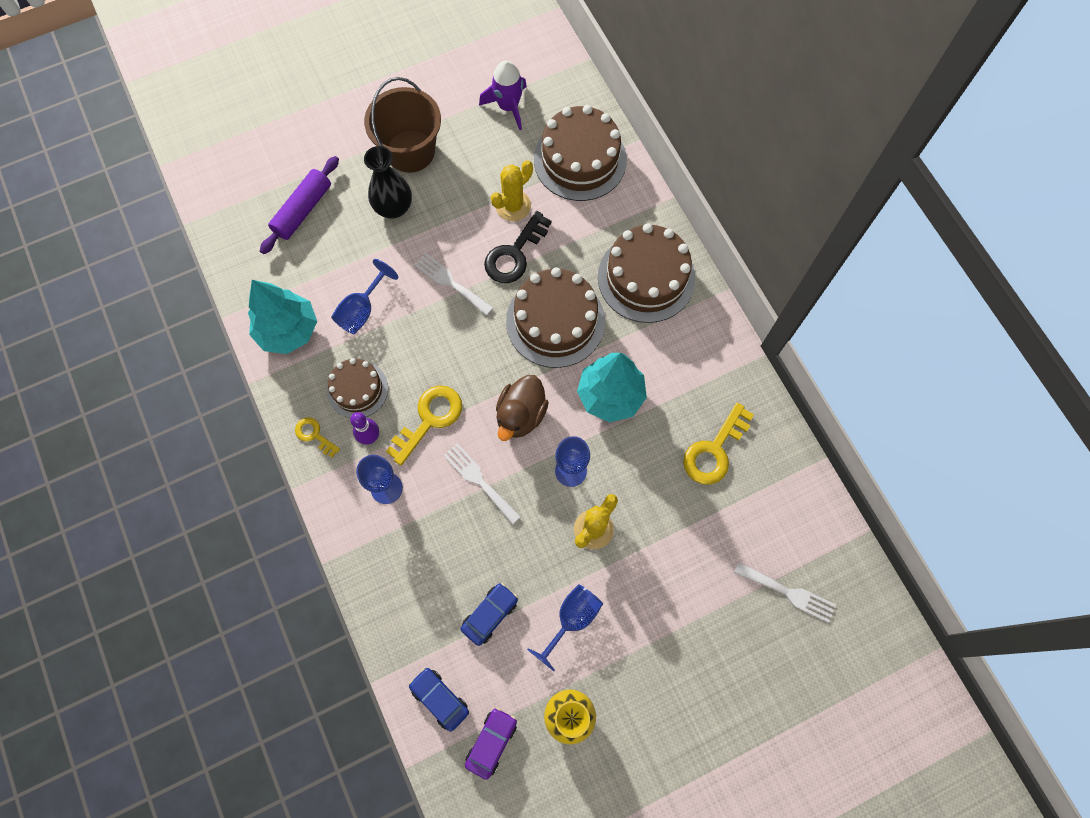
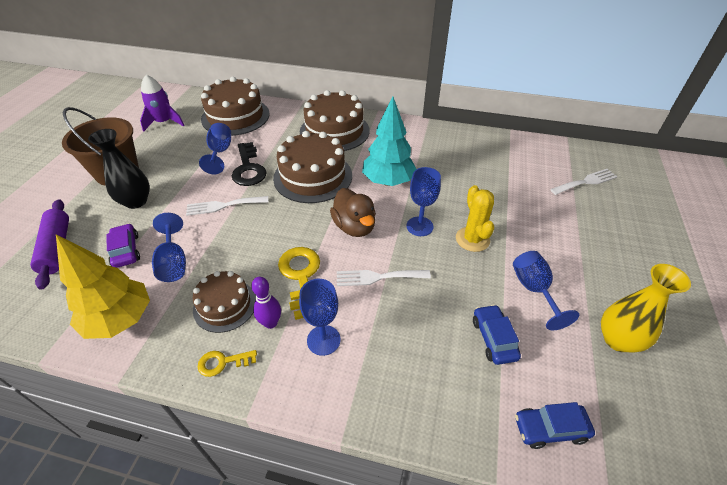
camera: 50 degrees left, 25 degrees down
turquoise tree [248,280,317,354] -> yellow tree [56,235,150,339]
purple car [465,708,517,780] -> purple car moved to [106,223,140,268]
yellow cactus [491,160,533,221] -> blue goblet [199,123,231,174]
yellow key [683,403,754,485] -> none

